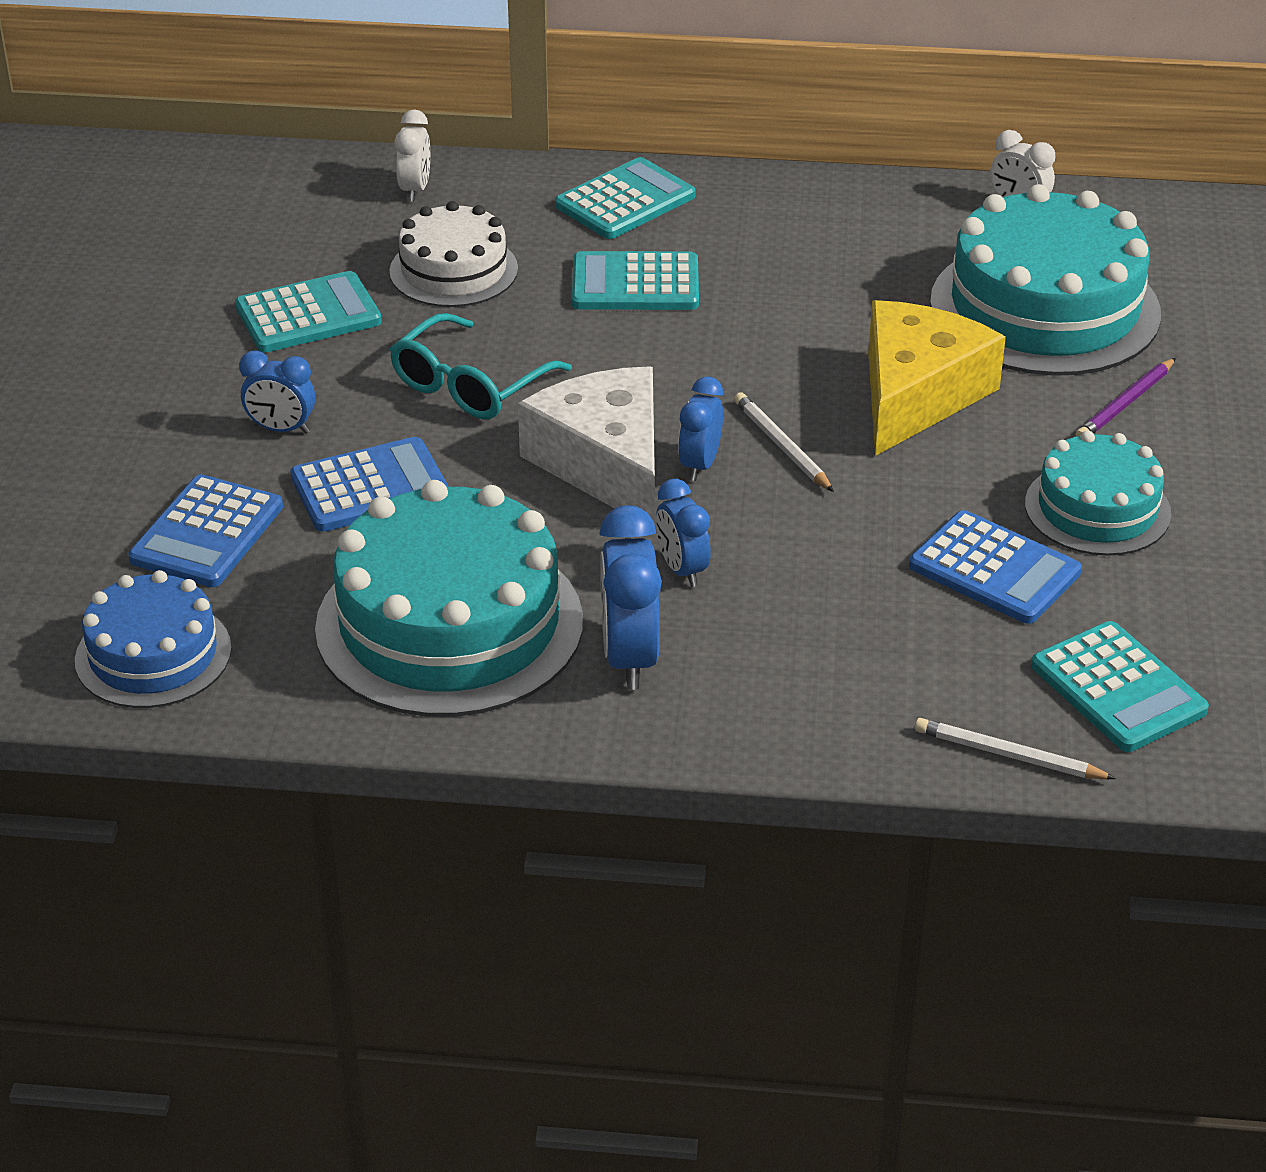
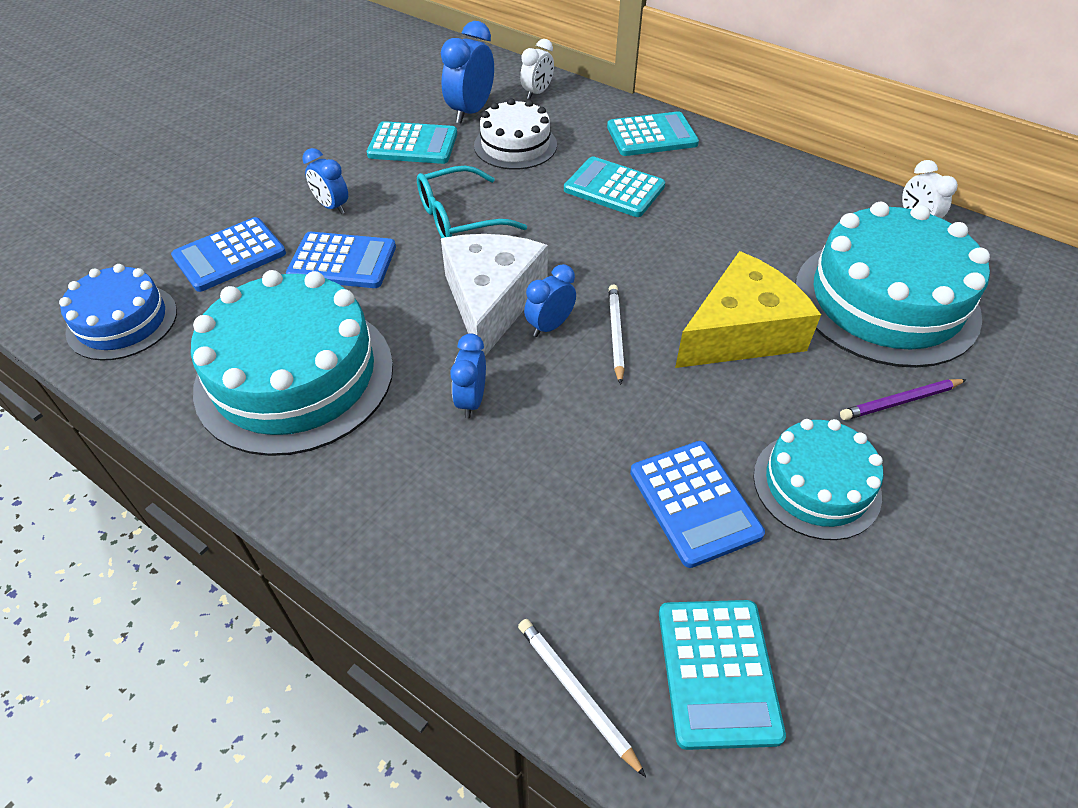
camera: 30 degrees right, 10 degrees up
blue clock [599,505,662,690] -> blue clock moved to [441,21,494,123]

